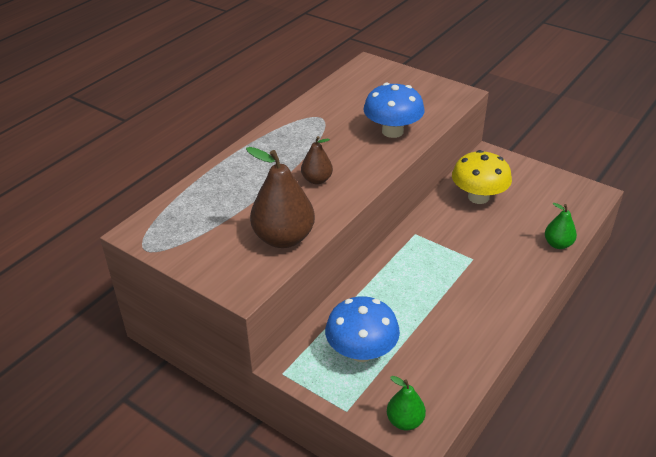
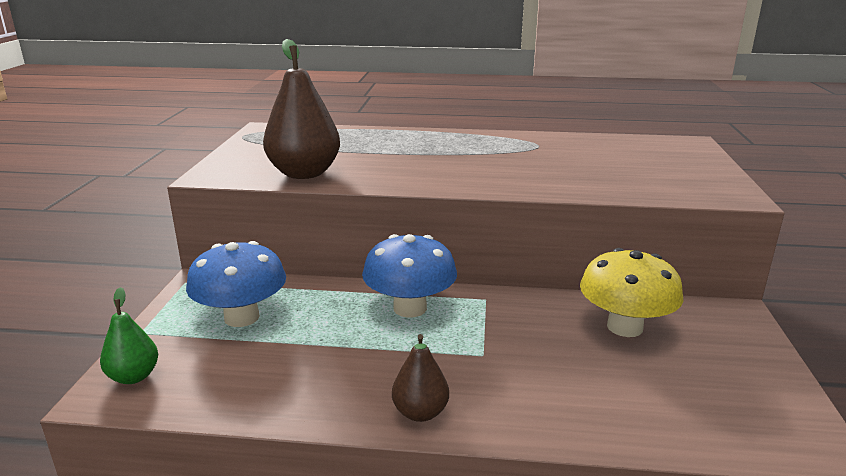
camera: 60 degrees right, 15 degrees down
brown pear [301,136,333,185] -> brown pear moved to [392,334,449,422]
blue mushroom [363,83,425,138] -> blue mushroom moved to [362,234,457,318]
green pear [545,203,577,249] -> none

